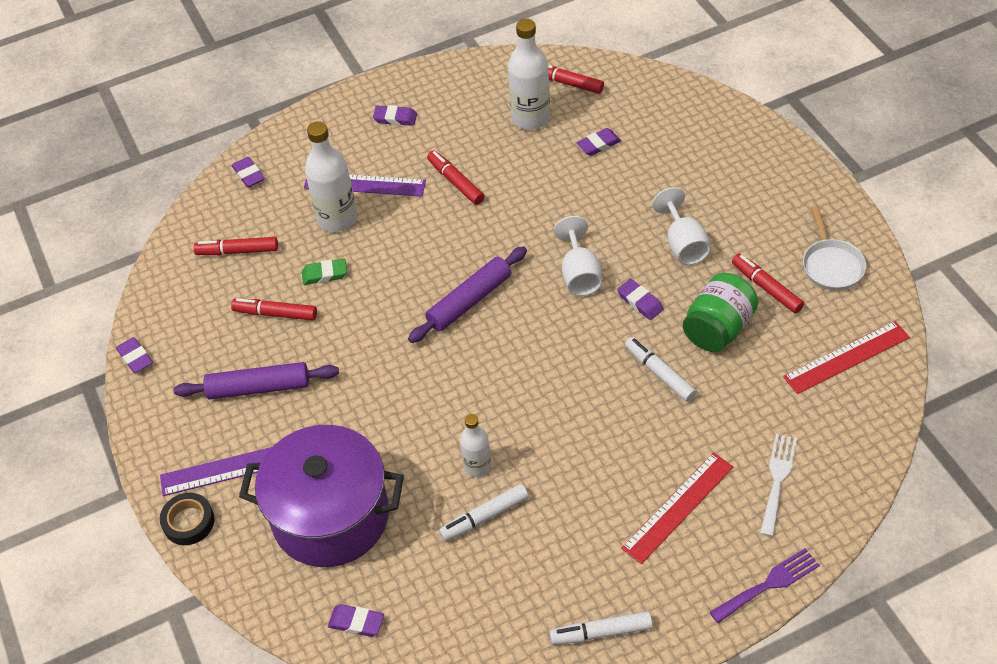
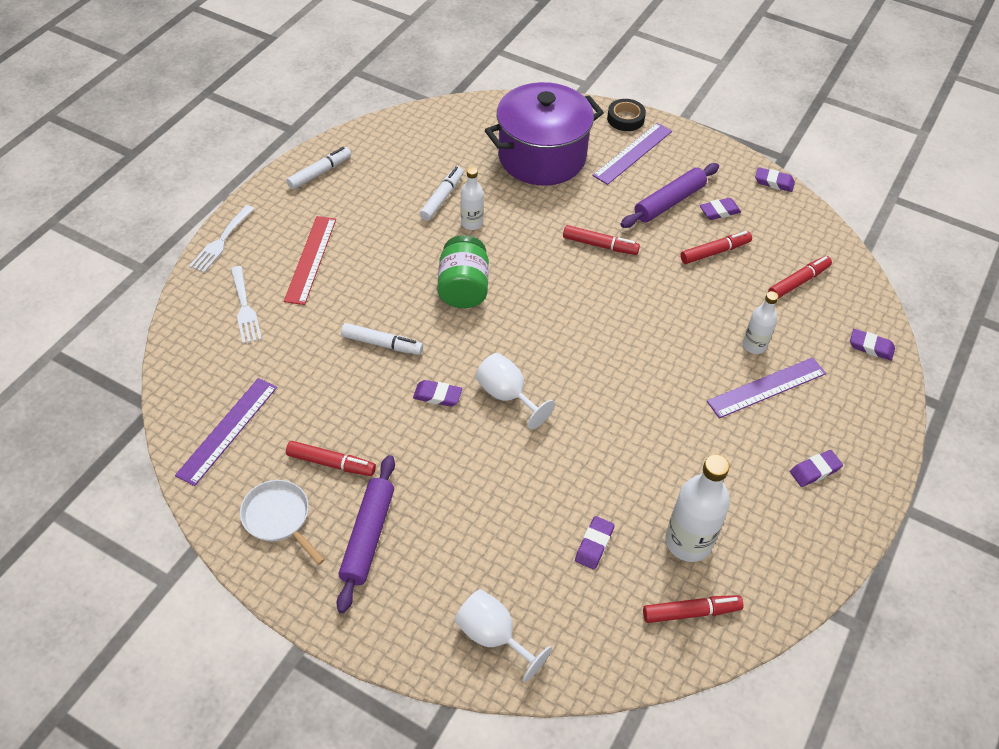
camera: 140 degrees right, 0 degrees up
green eraser [302,259,347,285] -> none
white bottle [305,121,357,232] -> white bottle [743,291,779,354], size x0.59
purple eraser [328,604,384,637] -> purple eraser moved to [700,198,741,220]
purple rolling pin [408,246,527,343] -> purple rolling pin moved to [336,455,395,613]
red marker [427,151,485,205] -> red marker moved to [563,225,640,255]
white goblet [652,187,711,265] -> white goblet moved to [455,589,552,682]
green jar [683,273,758,352] -> green jar moved to [437,235,489,308]
purple fork [709,548,820,623] -> white fork [189,205,254,273]
red ruler [783,321,910,394] -> purple ruler [175,378,277,486]

